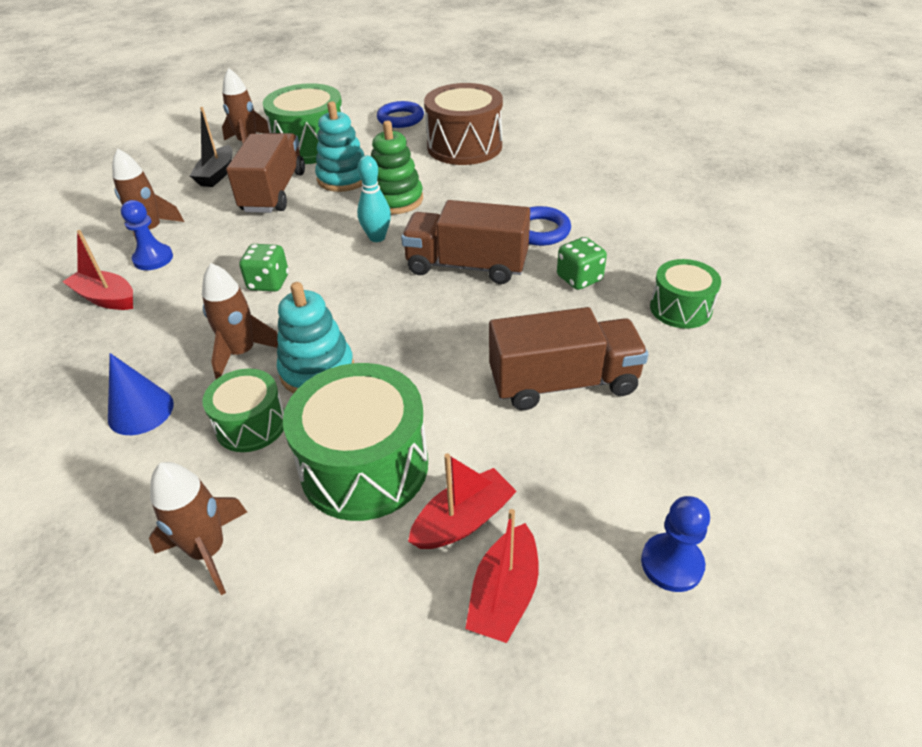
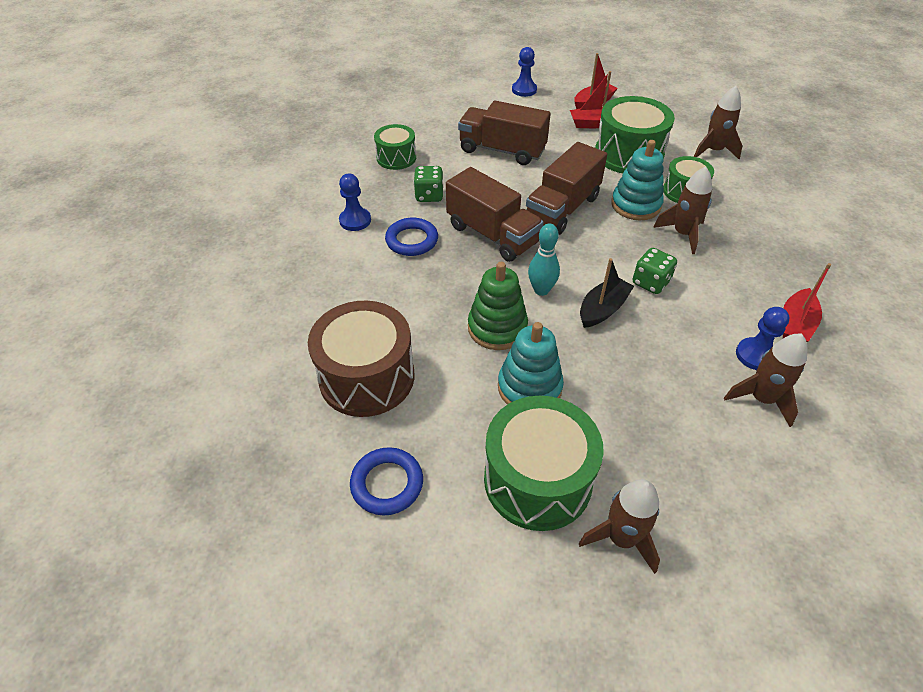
camera: 150 degrees left, 5 degrees up
red boat [63,230,133,310] -> red boat turned 60 degrees clockwise [783,263,831,342]
blue cone [108,353,174,435] -> none
black boat [190,107,233,187] -> black boat moved to [580,258,634,328]
brown truck [226,133,305,213] -> brown truck moved to [526,142,607,235]
none -> blue pawn [339,174,371,231]

